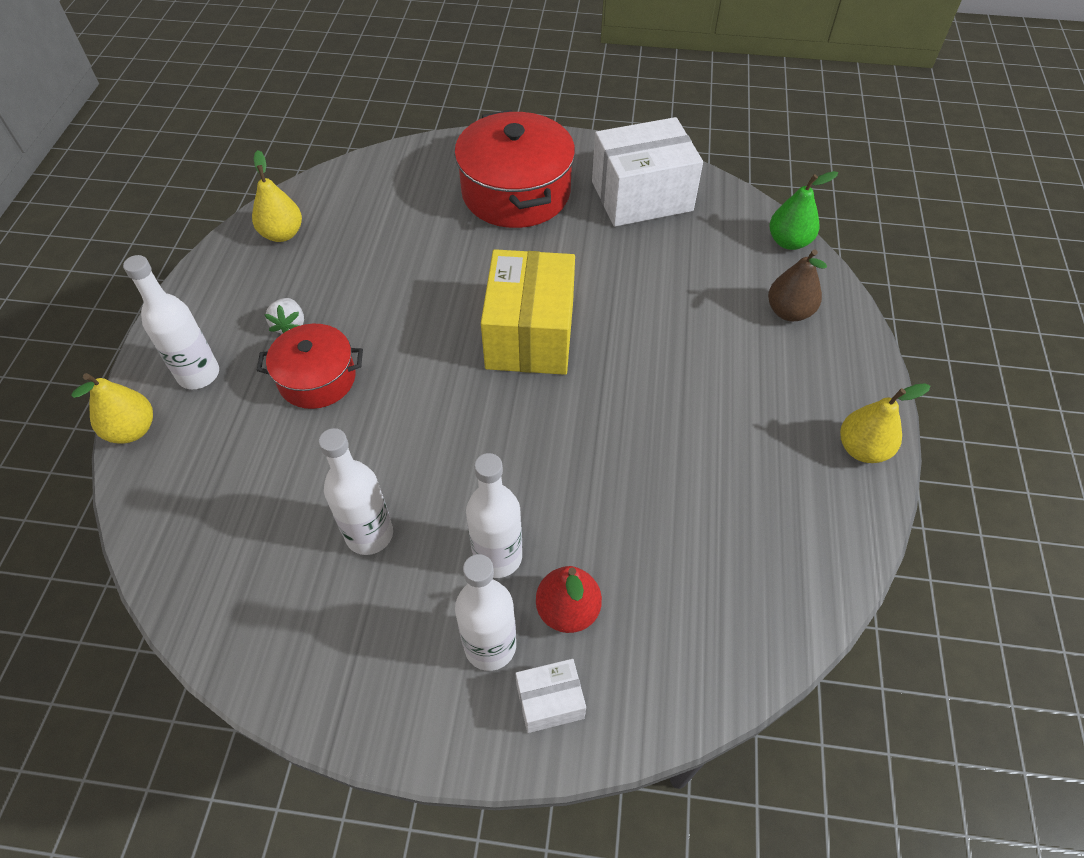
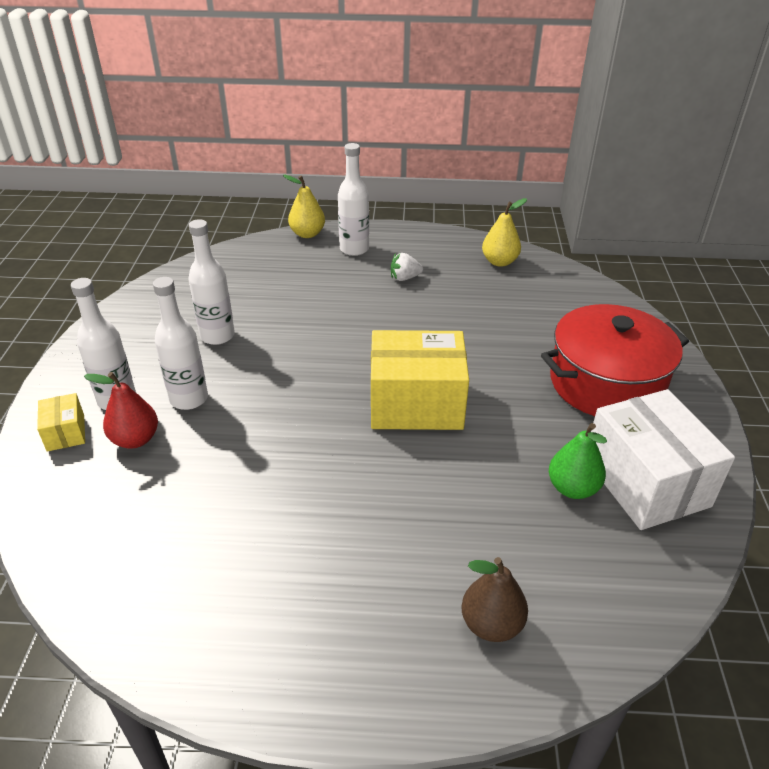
camera: 85 degrees right, 15 degrees down
red pot [256,324,363,409] -> none
white box [515,659,586,733] -> yellow box [37,393,85,452]
green pear [770,171,838,250] -> green pear moved to [549,423,607,499]
yellow pear [840,383,930,463] -> none

